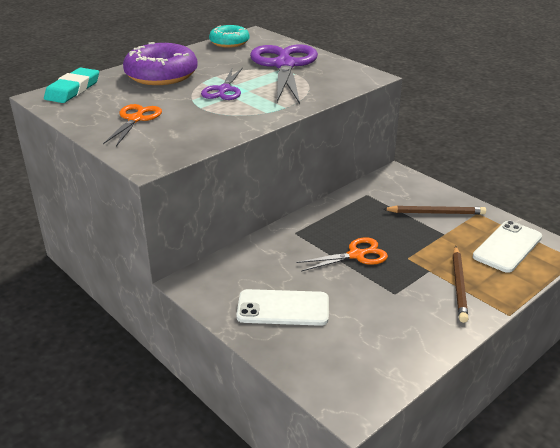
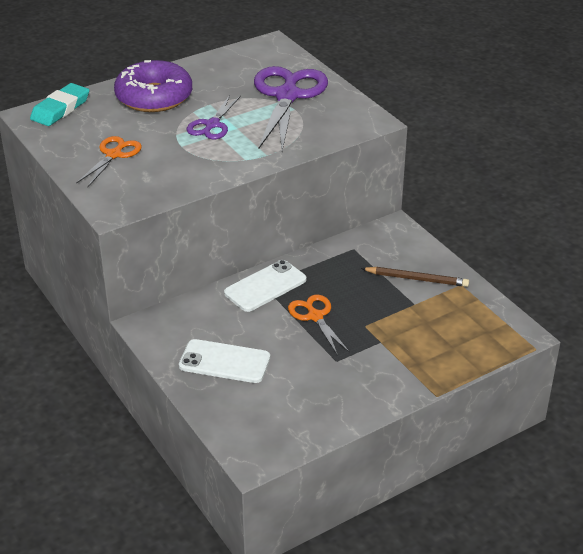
camera: 10 degrees right, 5 degrees up
turquoise donut [209,25,249,48] -> none
orange scissors [297,237,388,272] -> orange scissors turned 105 degrees counterclockwise [288,295,350,355]
brown pencil [453,246,468,323] -> none
white phone [473,221,542,273] -> white phone moved to [224,260,306,312]

